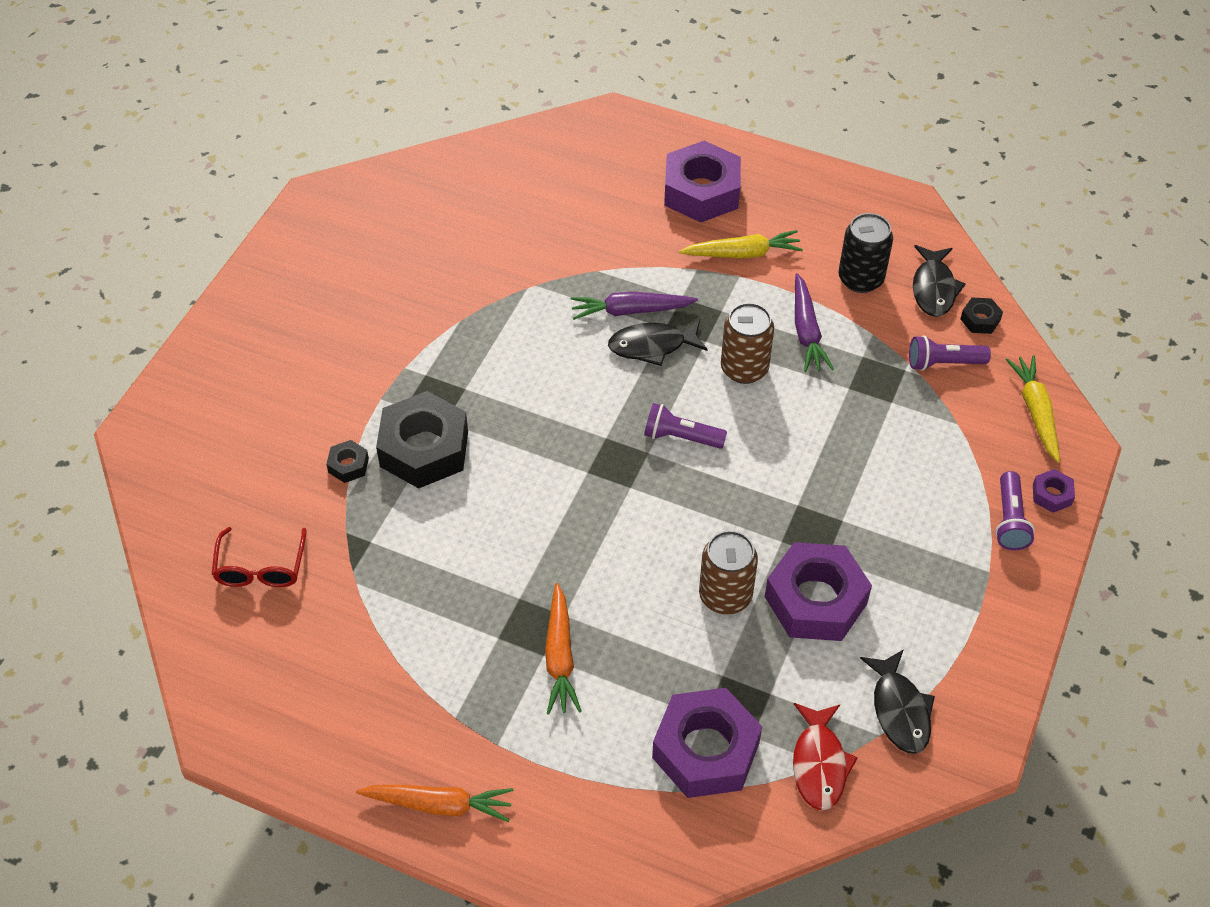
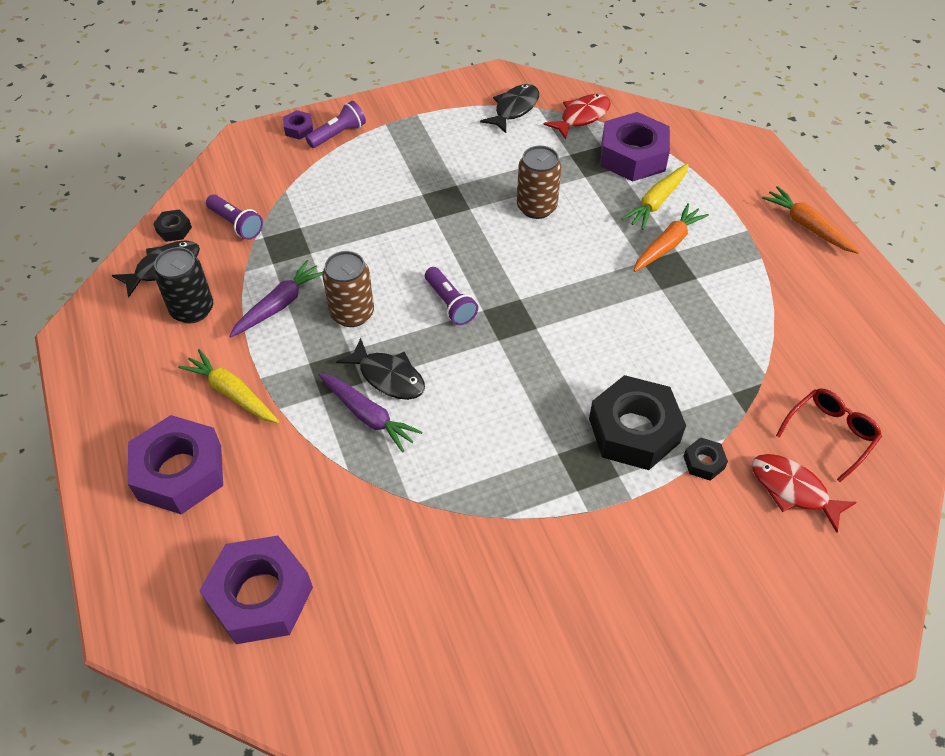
camera: 135 degrees left, 0 degrees up
purple nut [765,542,872,641] -> purple nut moved to [199,536,313,644]
yellow carrot [1006,355,1060,463] -> yellow carrot moved to [621,163,688,230]
none -> red fish [752,454,857,533]

